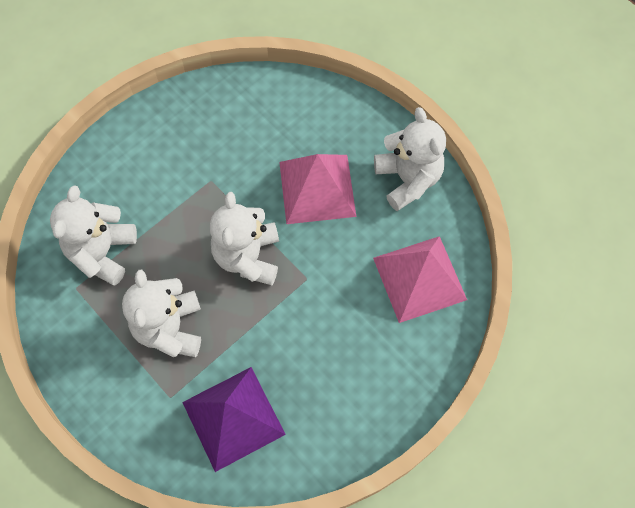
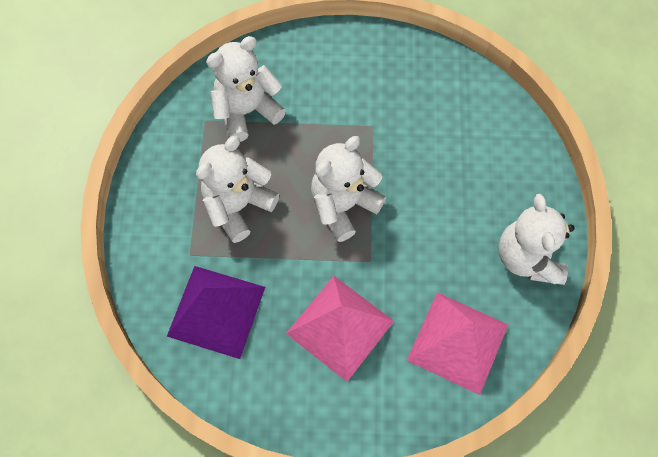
camera: 45 degrees right, 0 degrees up
pink pyramid [279,154,356,224] -> pink pyramid moved to [286,276,394,382]
white teddy bear [374,107,446,211] -> white teddy bear turned 150 degrees clockwise [499,194,574,285]

